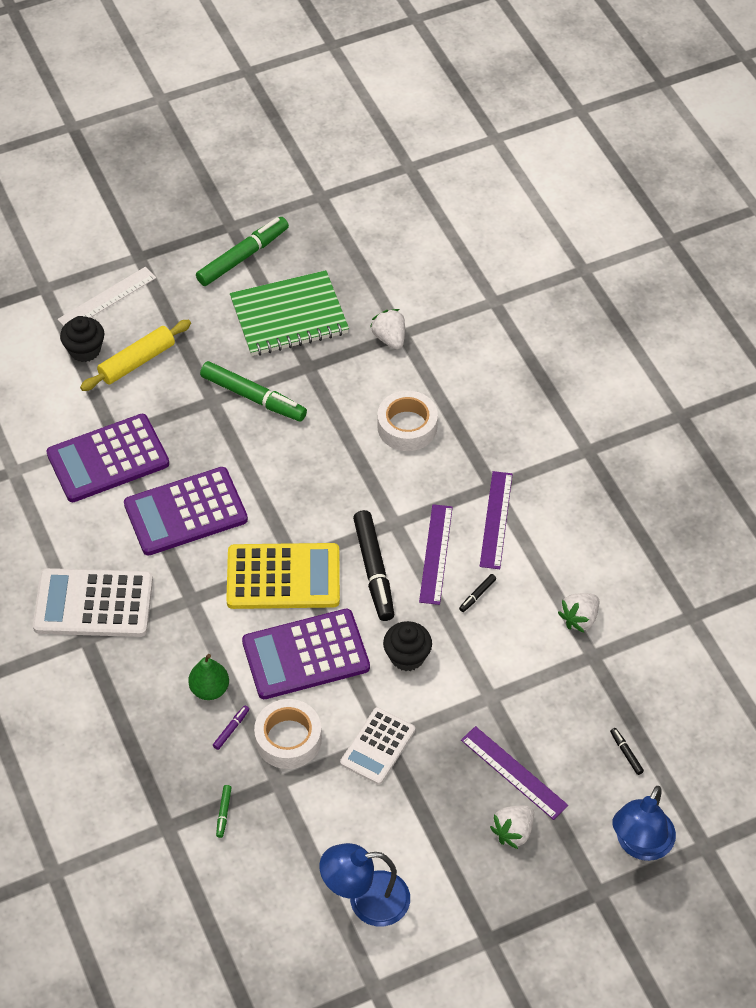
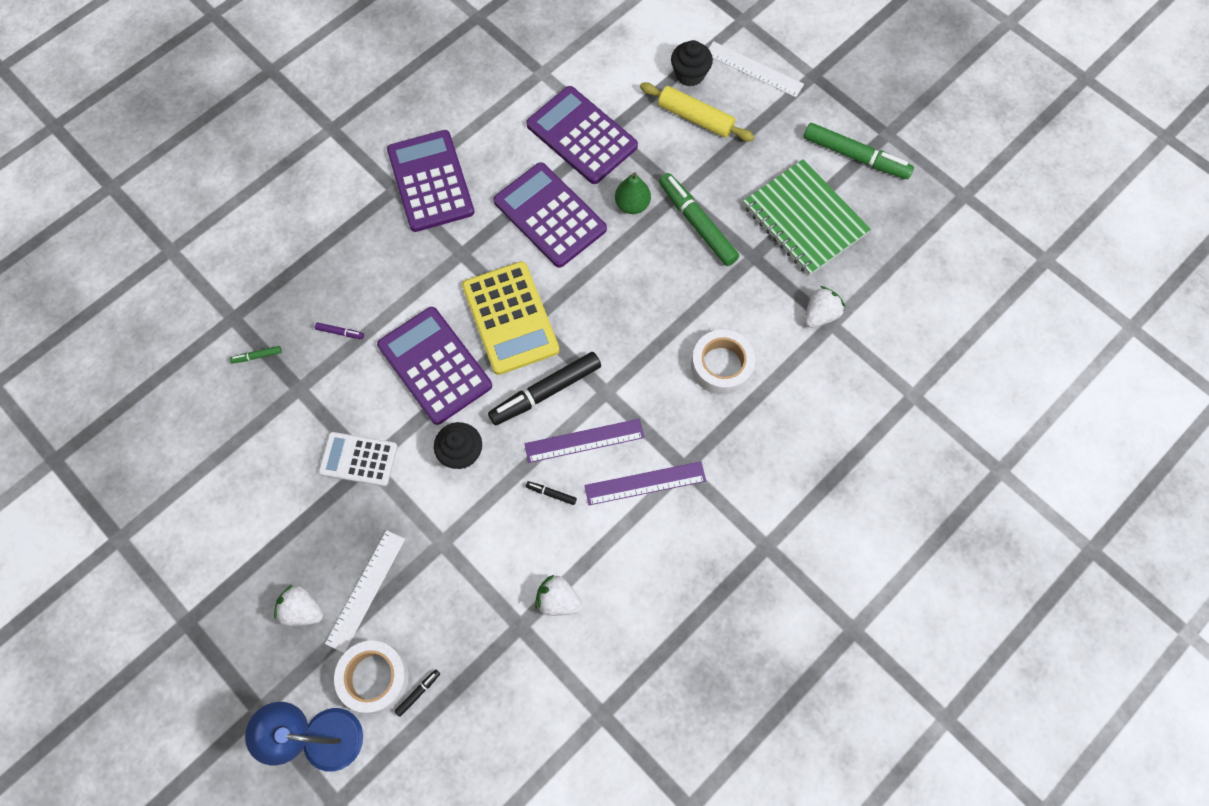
camera: 70 degrees right, 15 degrees up
white calculator [33,568,153,637] -> purple calculator [387,130,475,232]
green pear [188,654,229,700] -> green pear moved to [615,172,651,214]
green marker [200,361,307,422] -> green marker turned 135 degrees clockwise [659,173,739,266]
white tape [254,699,322,769] -> white tape moved to [334,640,409,714]
blue lamp [320,843,410,926] -> none
purple ruler [461,726,568,820] -> white ruler [325,530,405,653]

